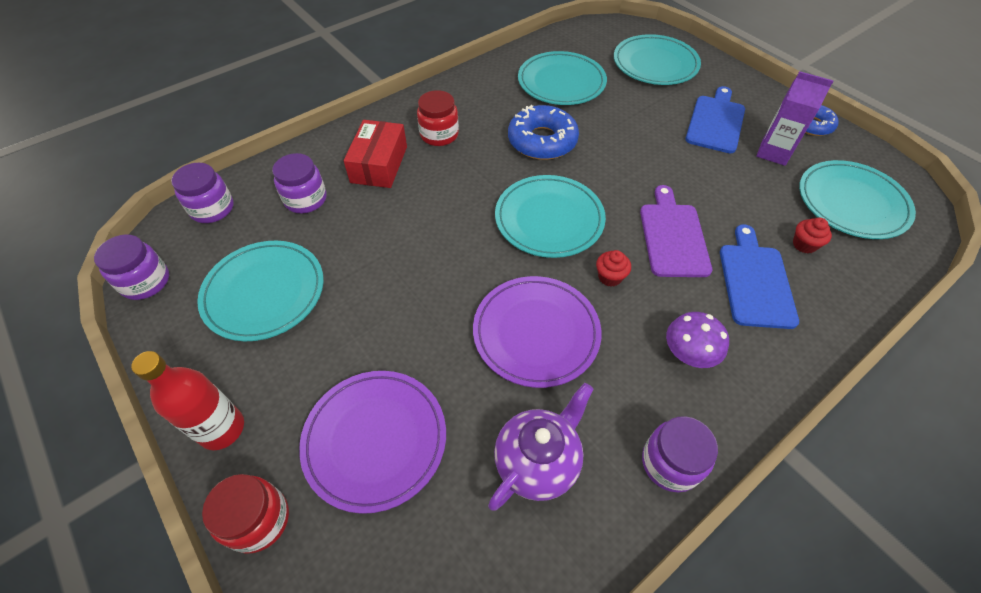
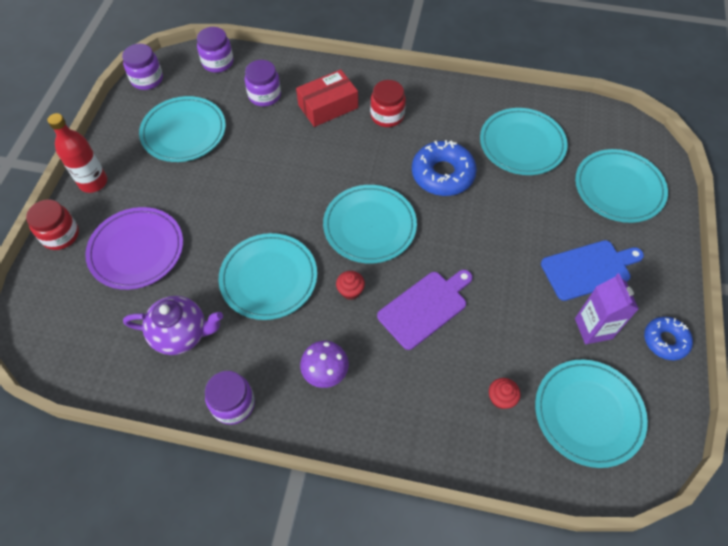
camera: 50 degrees right, 5 degrees up
purple plate [473,276,602,388] -> turquoise plate [219,233,317,320]
blue cutting board [720,224,799,329] -> none

